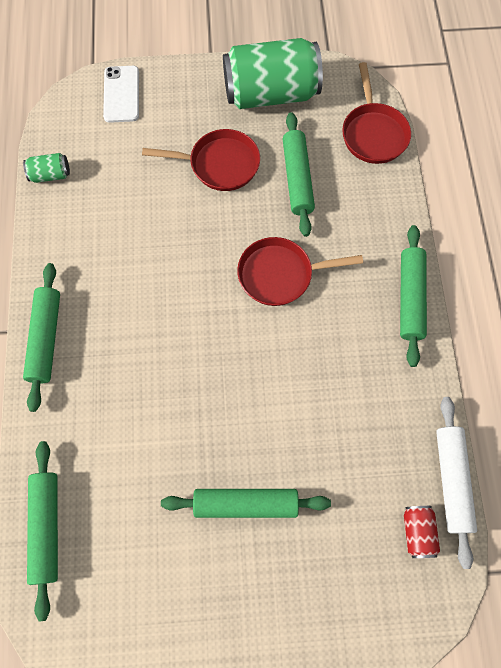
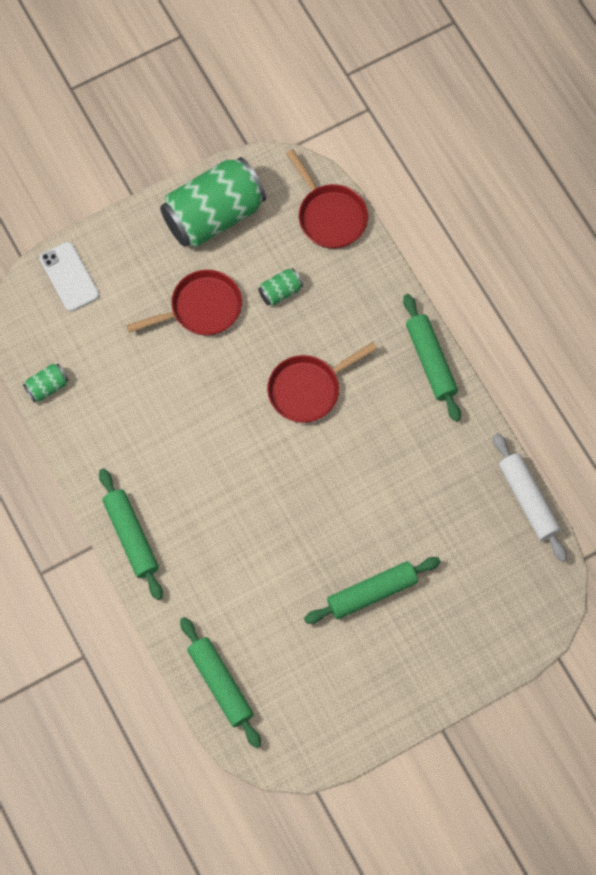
camera: 25 degrees left, 0 degrees up
green rolling pin [283,112,315,237] -> green can [258,268,303,306]
red can [404,506,440,558] -> none

